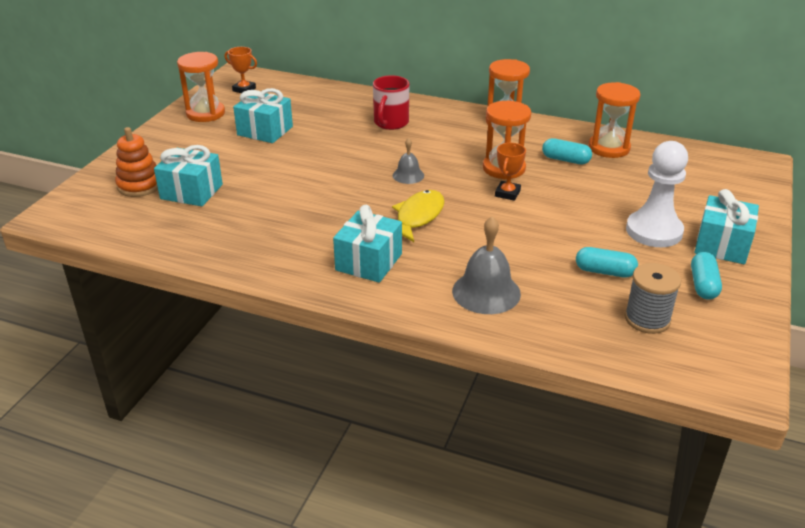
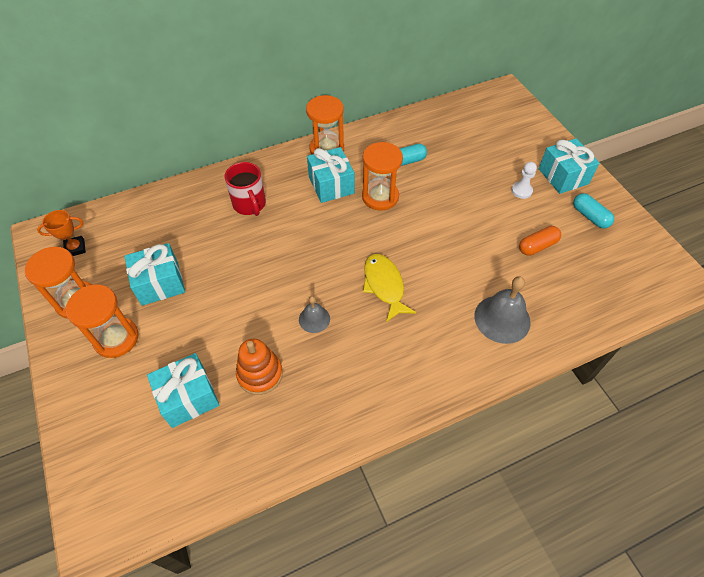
camera: 45 degrees left, 20 degrees up
orange stacking toy [115,127,158,197] -> orange stacking toy moved to [236,339,283,395]
turquoise gift [333,205,402,283] -> turquoise gift moved to [307,147,355,203]
grey bell [393,138,424,184] -> grey bell moved to [299,296,330,333]
orange trophy [495,143,526,201] -> none
turquoise capsule [576,247,638,278] -> orange capsule [519,226,561,256]
orange hourglass [588,82,641,158] -> orange hourglass moved to [66,284,138,358]
grey spool [625,263,681,334] -> none
white pawn [626,141,688,247] -> white pawn [511,162,537,199], size x0.49

